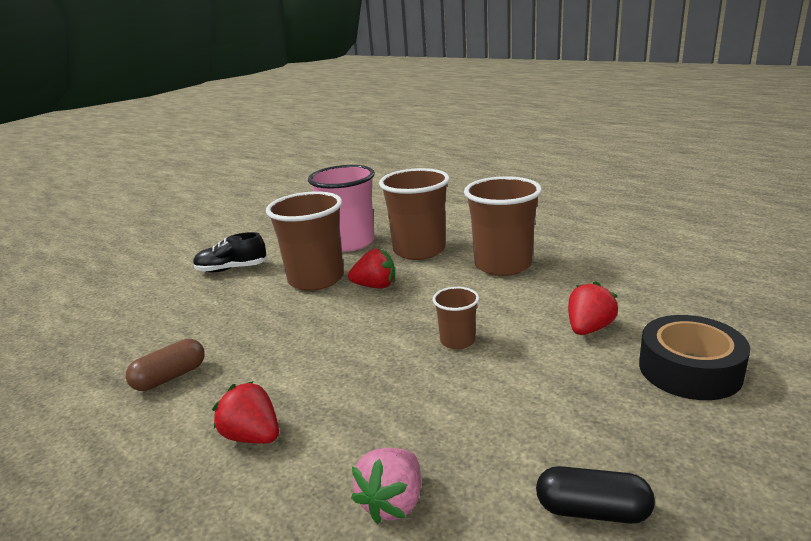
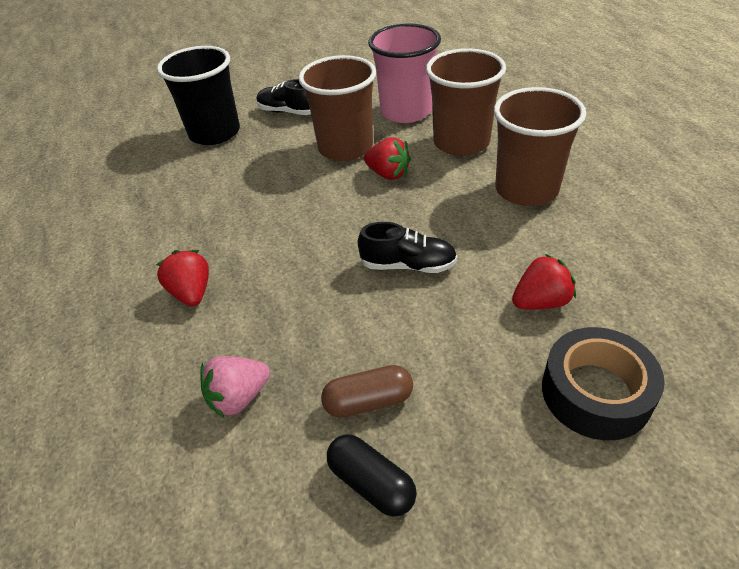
camera: 30 degrees right, 20 degrees up
brown capsule [126,339,205,391] -> brown capsule moved to [321,365,413,418]
brown cup [433,287,479,349] -> black shoe [358,222,457,273]
none -> black cup [157,46,240,145]

